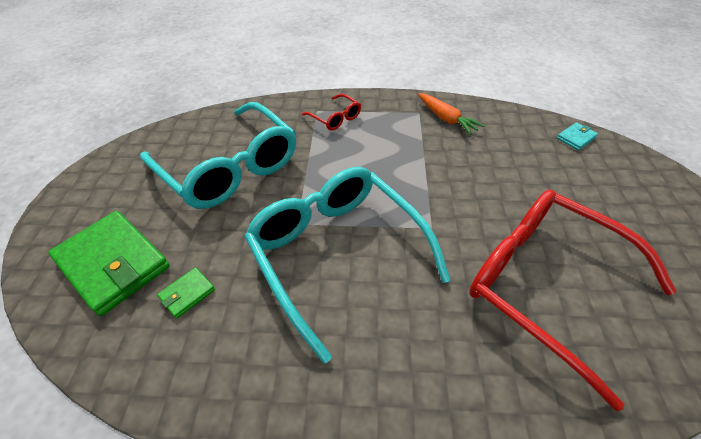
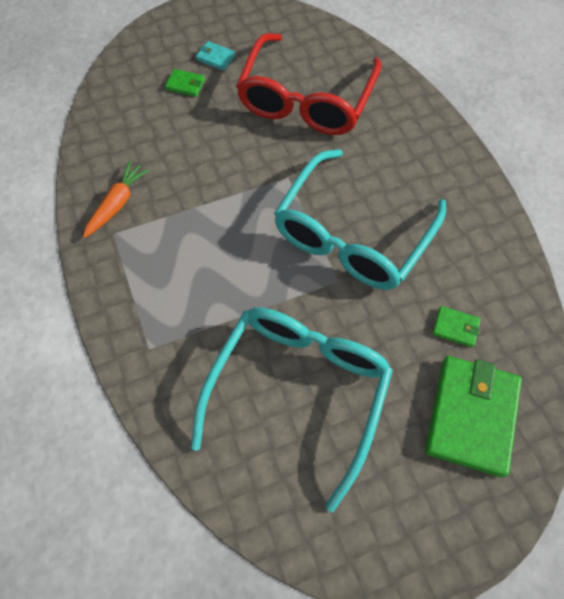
camera: 115 degrees left, 15 degrees up
red glasses [302,94,361,131] -> none
turquoise wallet [557,122,598,150] -> turquoise wallet moved to [196,41,236,71]
none -> green wallet [165,69,205,97]

